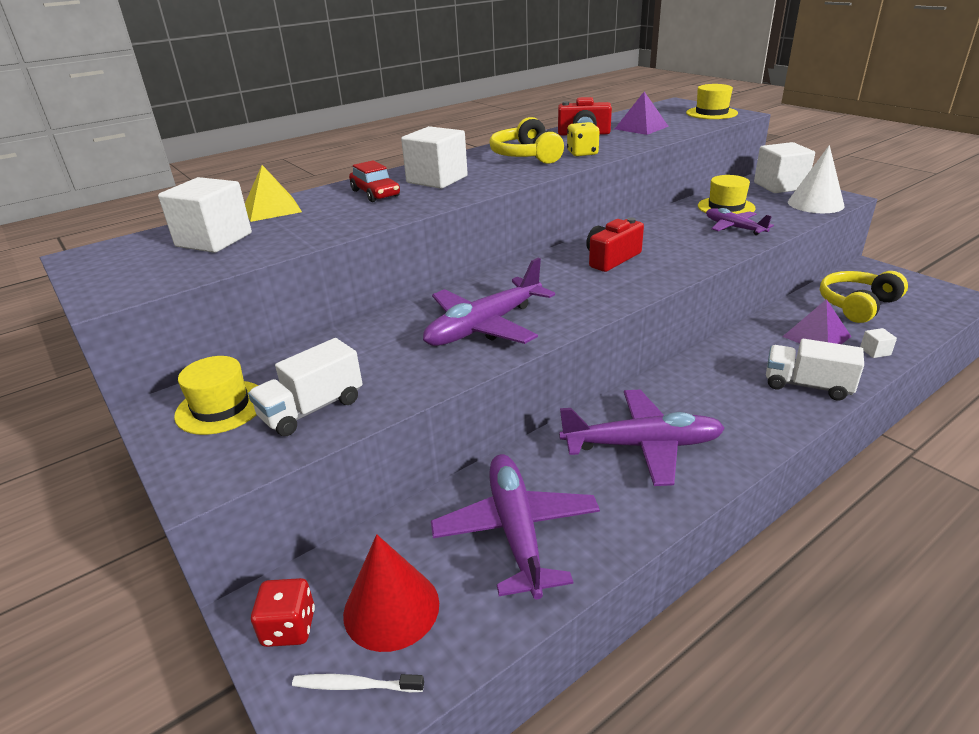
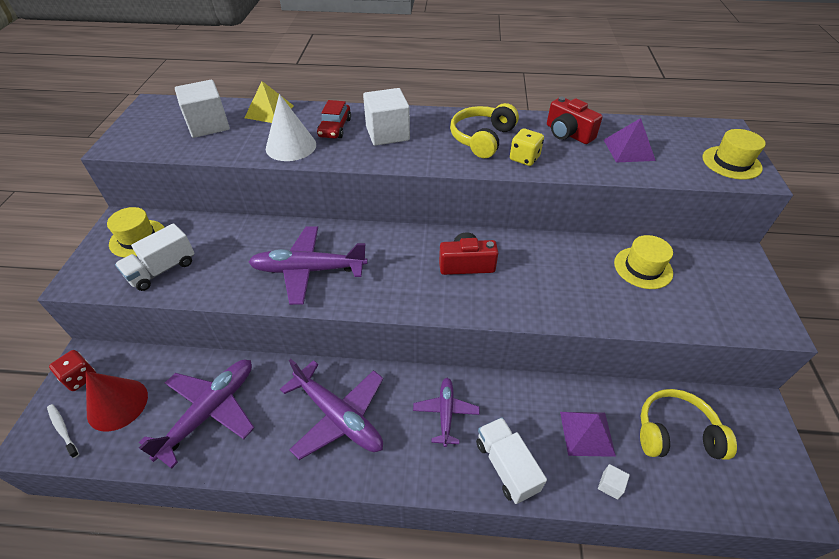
camera: 40 degrees right, 15 degrees up
white truck [248,338,362,436] -> white truck turned 45 degrees counterclockwise [115,223,195,291]
purple plane [706,208,774,235] -> purple plane moved to [413,378,480,447]
white cube [754,142,815,193] -> none
white cone [788,145,845,213] -> white cone moved to [266,94,316,161]

